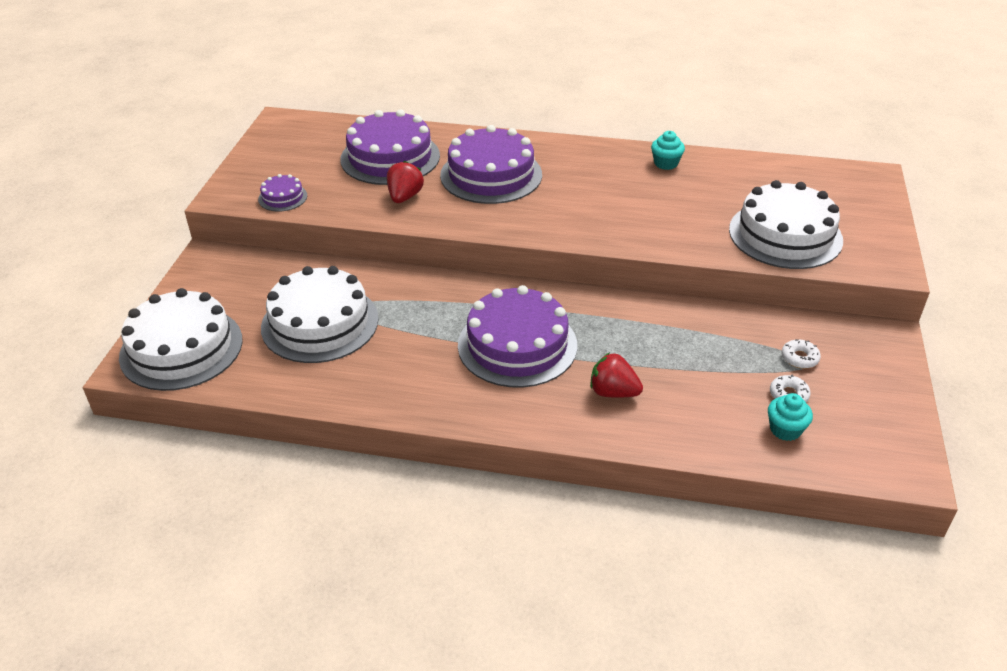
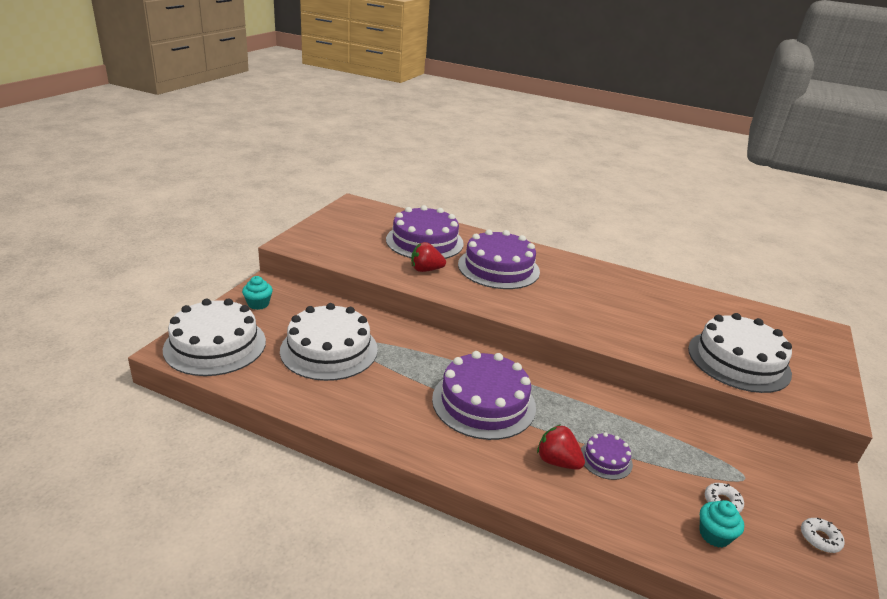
camera: 10 degrees right, 10 degrees down
purple cake [258,174,307,211] -> purple cake moved to [581,432,633,480]
red strawberry [387,161,424,203] -> red strawberry turned 120 degrees counterclockwise [411,242,446,272]
turquoise cupcake [651,131,685,170] -> turquoise cupcake moved to [242,276,273,310]
white donut [781,339,821,369] -> white donut moved to [801,518,845,553]

